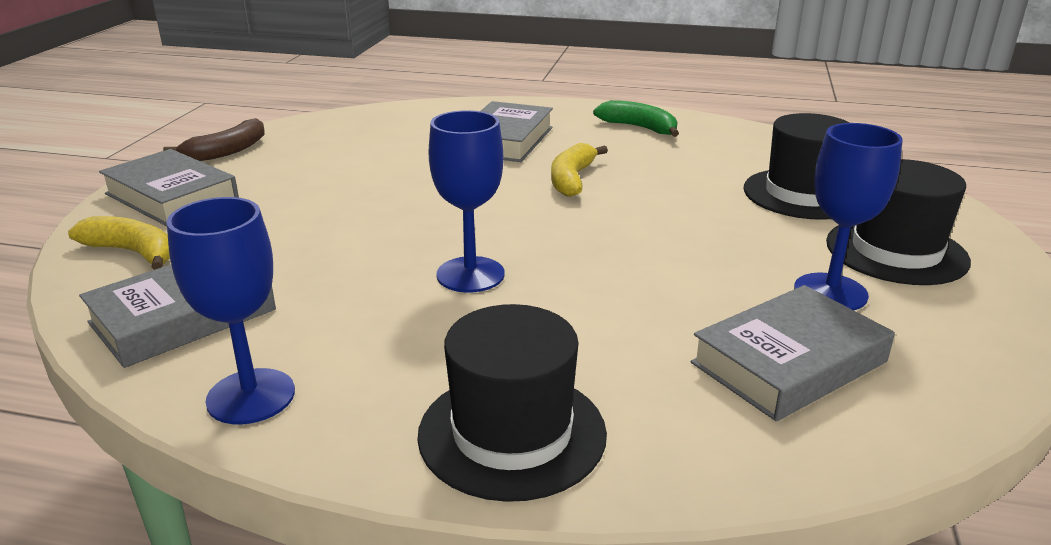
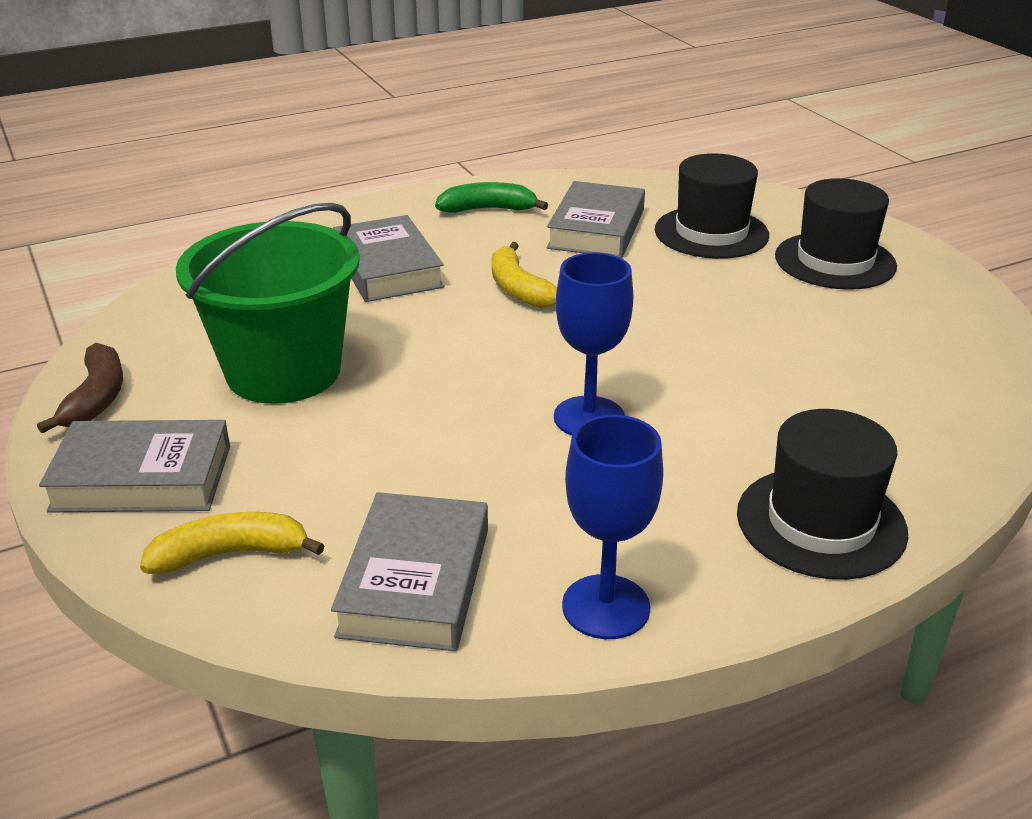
camera: 40 degrees left, 5 degrees up
grey book [691,285,895,421] -> grey book moved to [547,181,645,258]
blue goblet [794,123,903,310] -> none
none -> green bucket [176,203,360,404]

